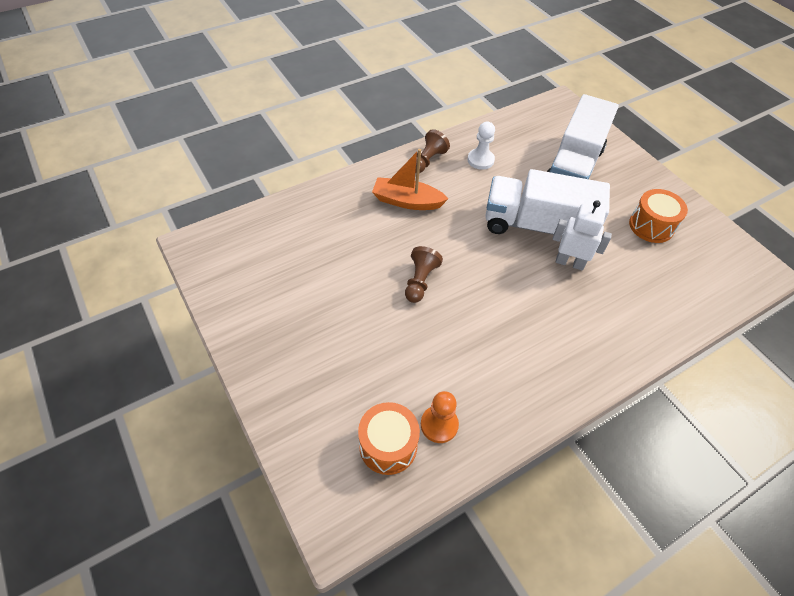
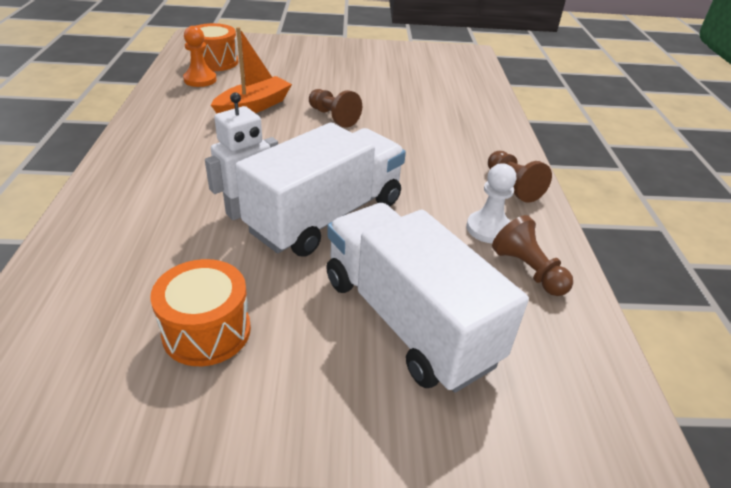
camera: 120 degrees right, 15 degrees down
orange boat [372,149,448,210] -> orange boat moved to [211,27,292,113]
none -> brown pawn [492,215,573,296]

